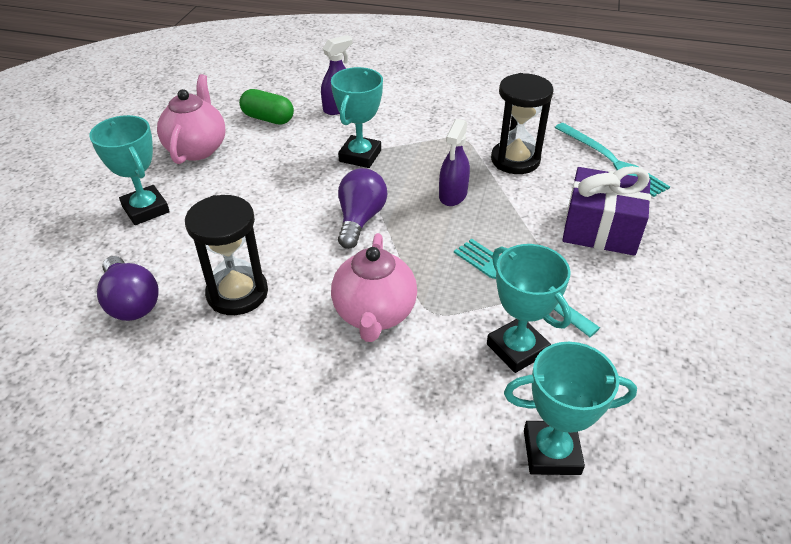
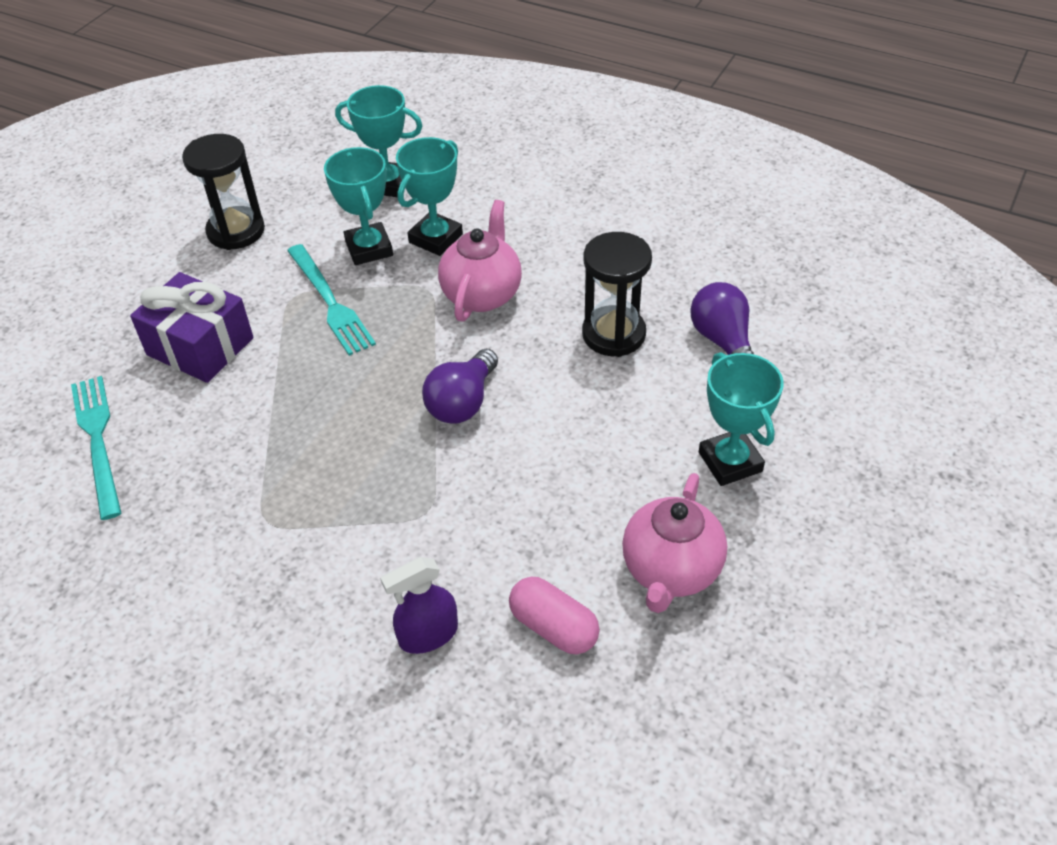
camera: 165 degrees left, 5 degrees up
green capsule [239,89,294,125] -> pink capsule [509,577,600,655]
turquoise trophy [331,67,383,168] -> turquoise trophy moved to [396,137,463,256]
purple spray bottle [439,119,470,206] -> none
black hourglass [491,73,554,174] -> black hourglass moved to [182,134,265,250]

